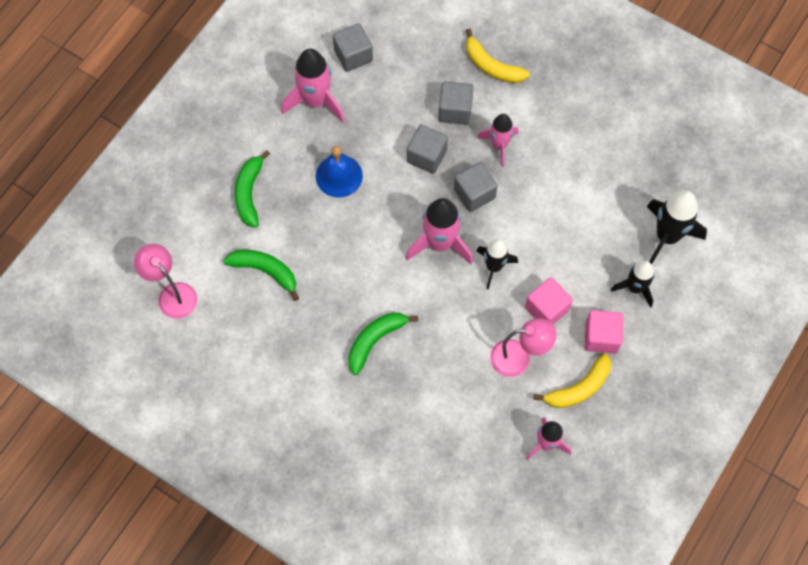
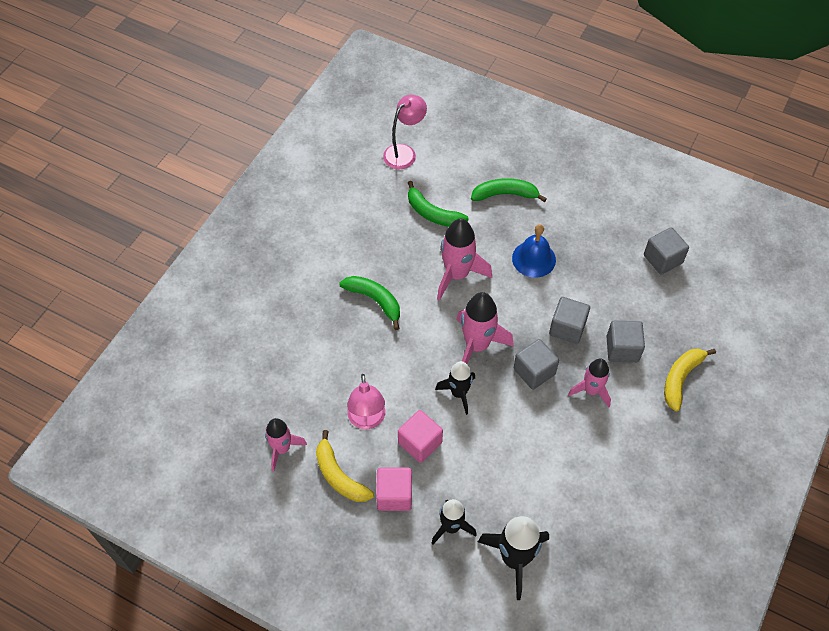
camera: 85 degrees right, 10 degrees down
green banana [223,250,299,301] -> green banana turned 105 degrees clockwise [408,181,469,227]
pink rocket [281,49,345,122] -> pink rocket moved to [437,219,492,300]

